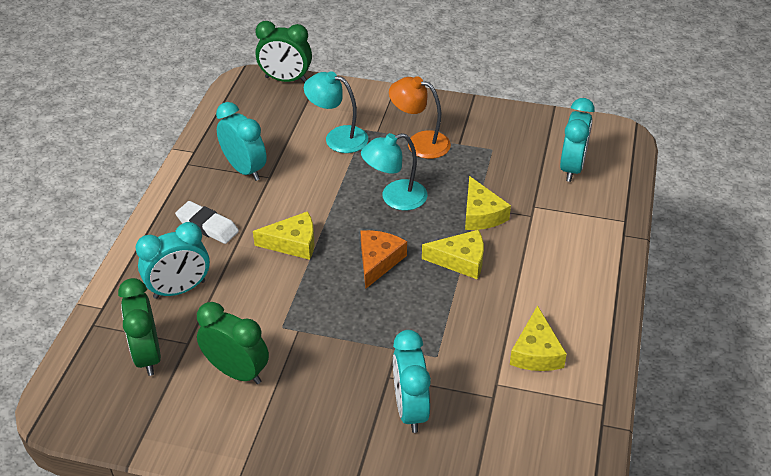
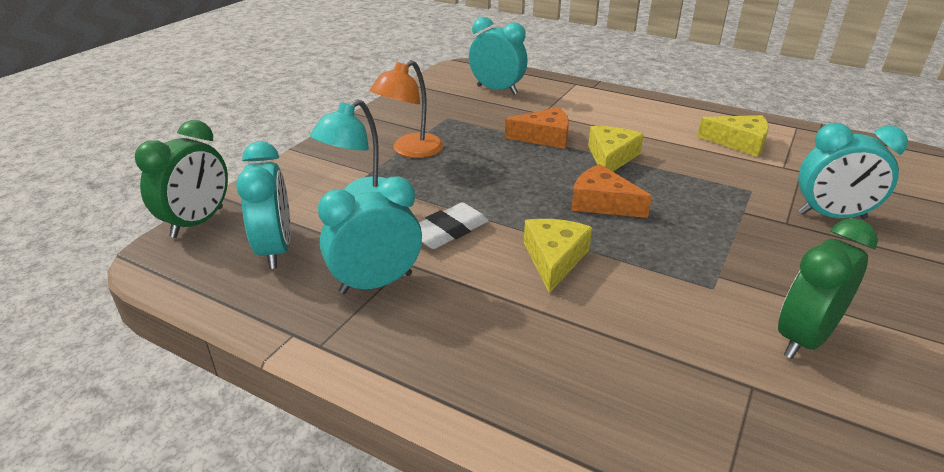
camera: 75 degrees left, 10 degrees down
green clock [118,278,161,376] -> none
turquoise clock [135,222,210,299] -> turquoise clock moved to [236,141,291,269]
white eraser [175,201,239,244] -> white eraser moved to [419,203,489,249]
turquoise lamp [361,133,427,210] -> none
yellow cheese [465,176,511,230] -> orange cheese [505,107,569,149]

